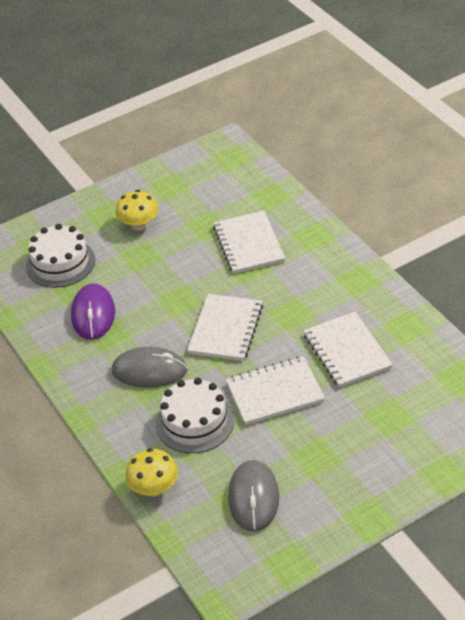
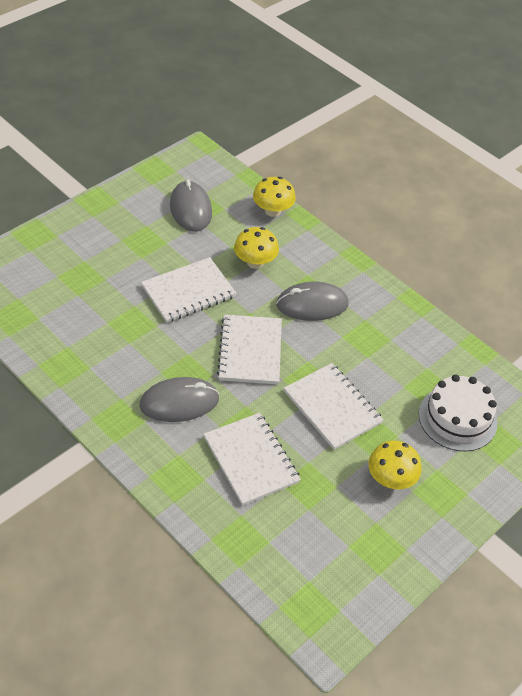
camera: 160 degrees right, 5 degrees up
purple mouse [71,284,115,340] -> none
white cake [156,378,234,453] -> yellow mushroom [234,227,279,269]
white notebook [303,312,393,388] -> white notebook moved to [284,363,383,450]
none -> grey mouse [139,377,219,422]

